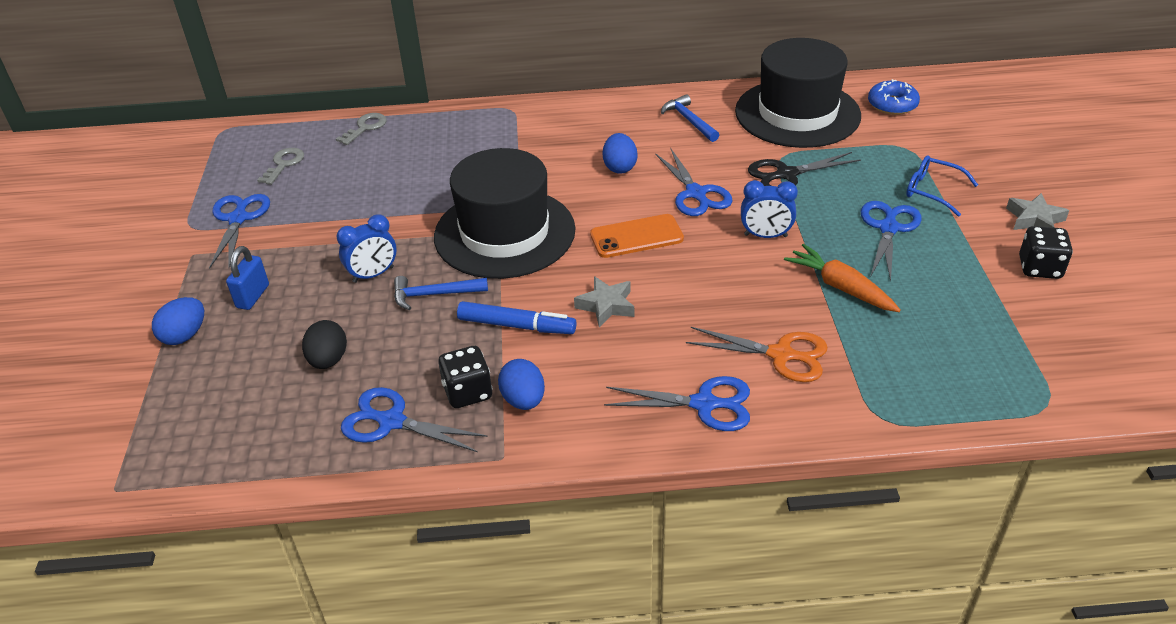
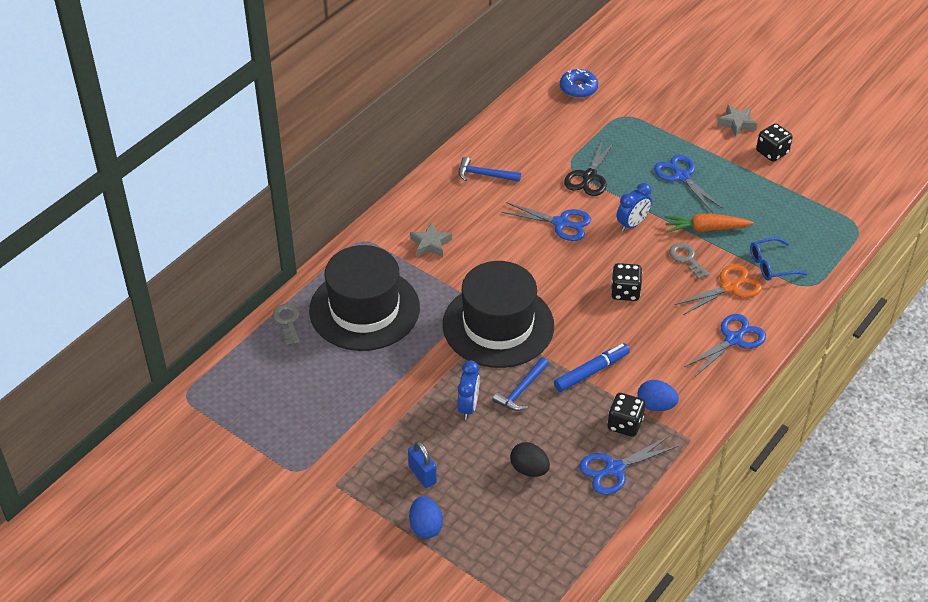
camera: 50 degrees left, 5 degrees up
blue scissors [209,194,270,269] -> none
grey key [257,148,304,185] -> grey key moved to [669,243,710,279]
grey star [574,276,634,327] -> grey star moved to [410,222,452,257]
orange phone [590,214,684,258] -> none
blue egg [603,133,638,174] -> none
black hat [735,38,861,148] -> black hat moved to [309,245,420,351]
blue glasses [906,155,978,217] -> blue glasses moved to [750,237,808,281]
none -> black dice [611,263,642,301]

